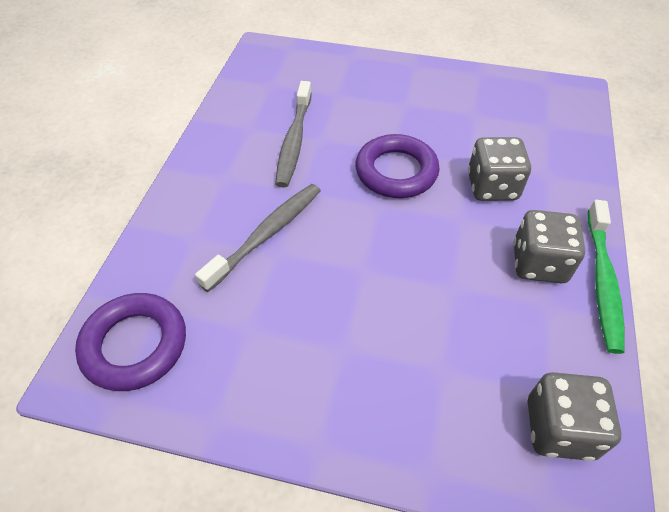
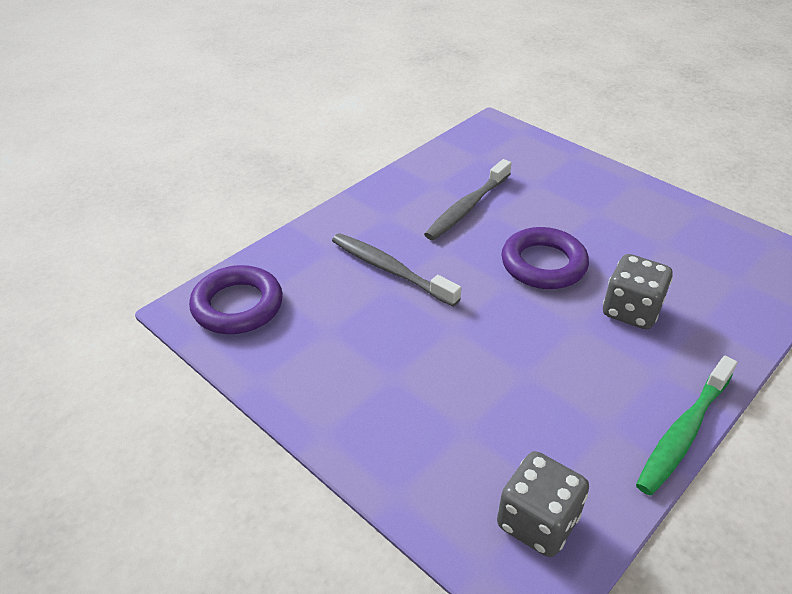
camera: 30 degrees right, 10 degrees down
grey toothbrush [195,184,321,292] -> grey toothbrush turned 120 degrees counterclockwise [332,233,461,307]
grey dice [513,210,585,284] -> none

